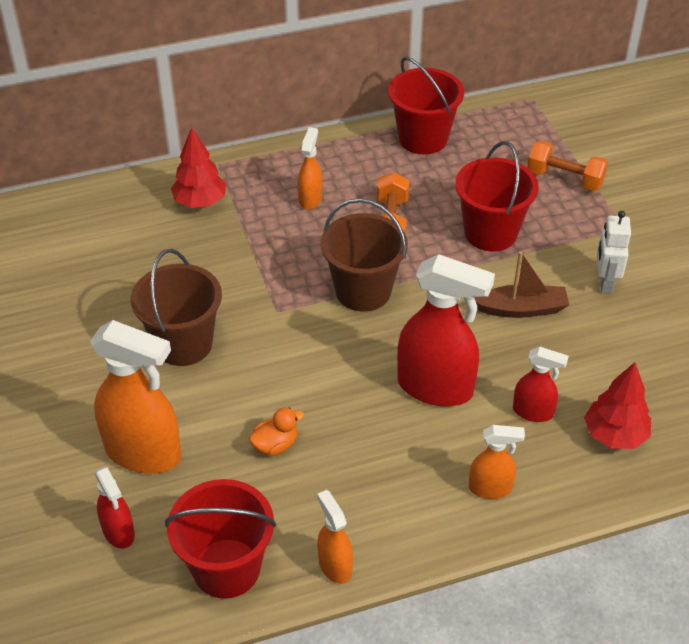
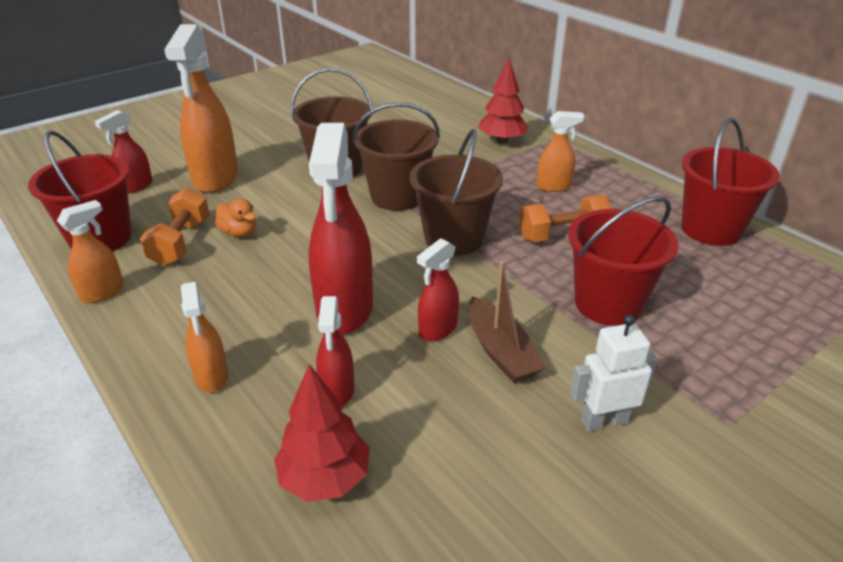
camera: 70 degrees right, 10 degrees down
orange dumbbell [527,141,608,191] -> orange dumbbell moved to [140,188,210,266]
none -> brown bucket [352,102,440,211]
none -> red spray bottle [417,238,459,341]

